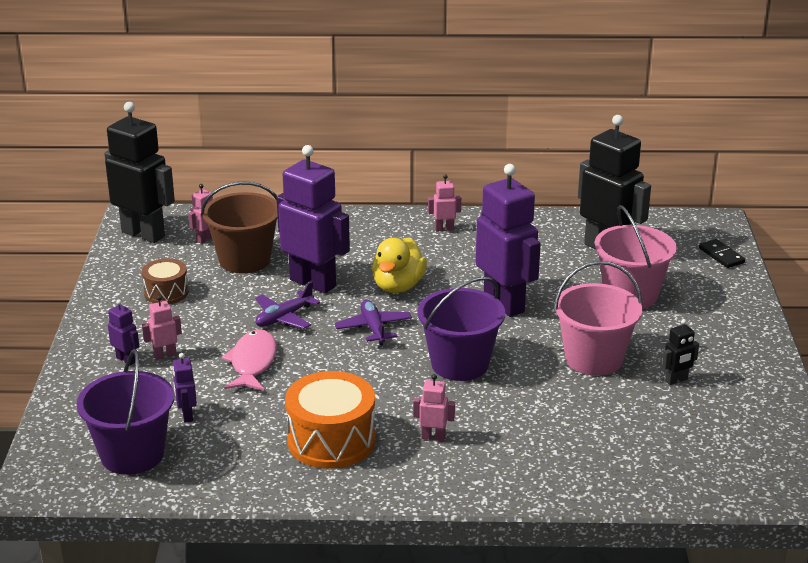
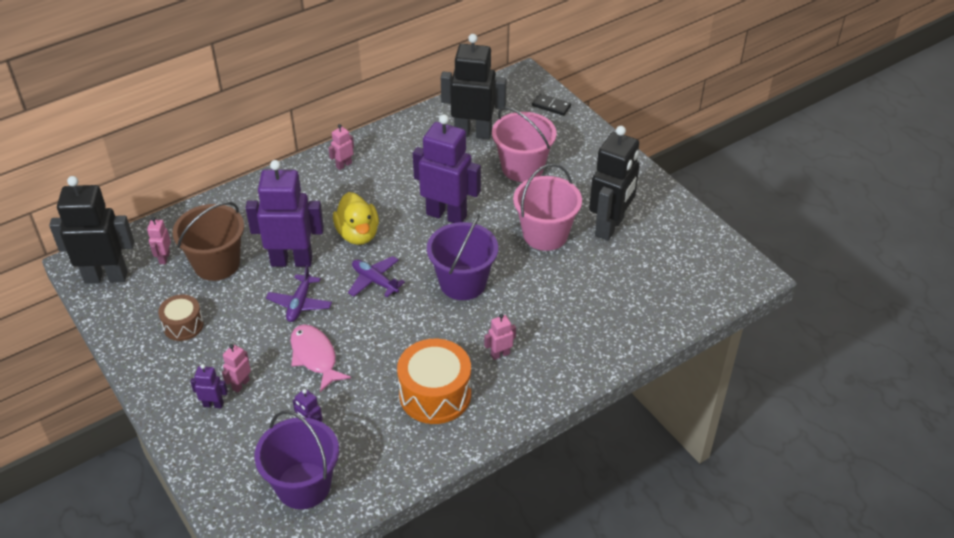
camera: 35 degrees left, 15 degrees up
black robot [662,319,699,385] -> black robot [589,126,640,241], size x2.33

